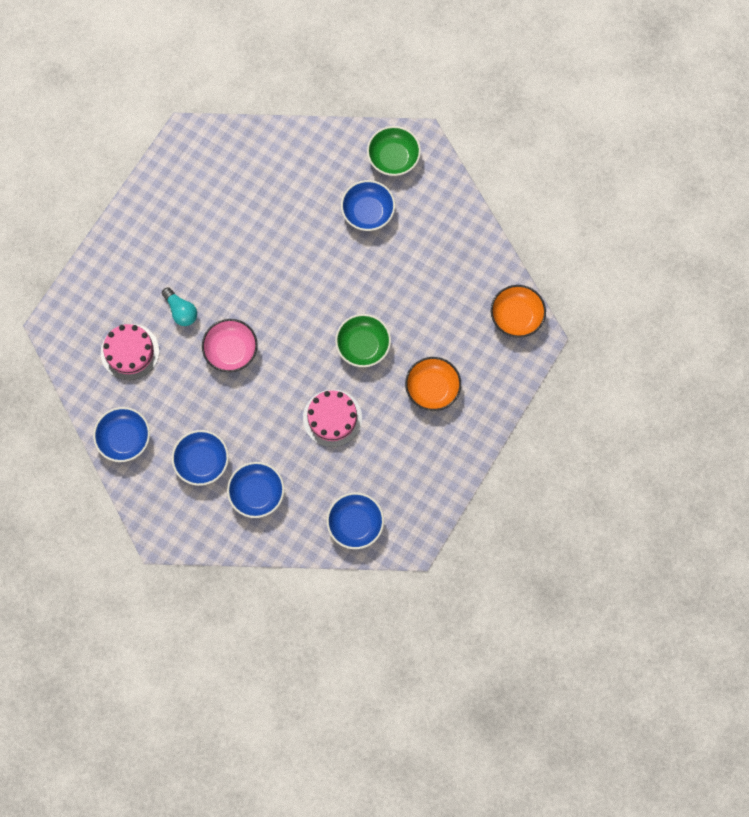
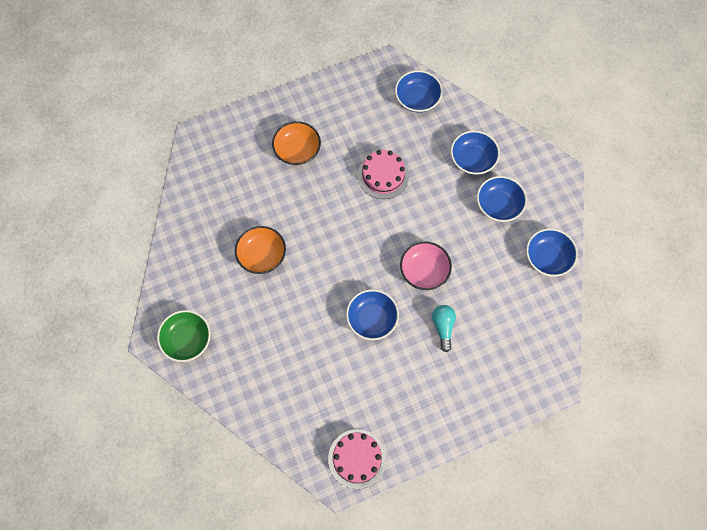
camera: 145 degrees left, 5 degrees down
pink cake [101,324,159,380] -> pink cake moved to [328,429,386,489]
green bowl [335,314,391,367] -> none
blue bowl [341,180,395,231] -> blue bowl moved to [346,289,399,340]
orange bowl [491,285,546,338] -> orange bowl moved to [235,226,286,274]

